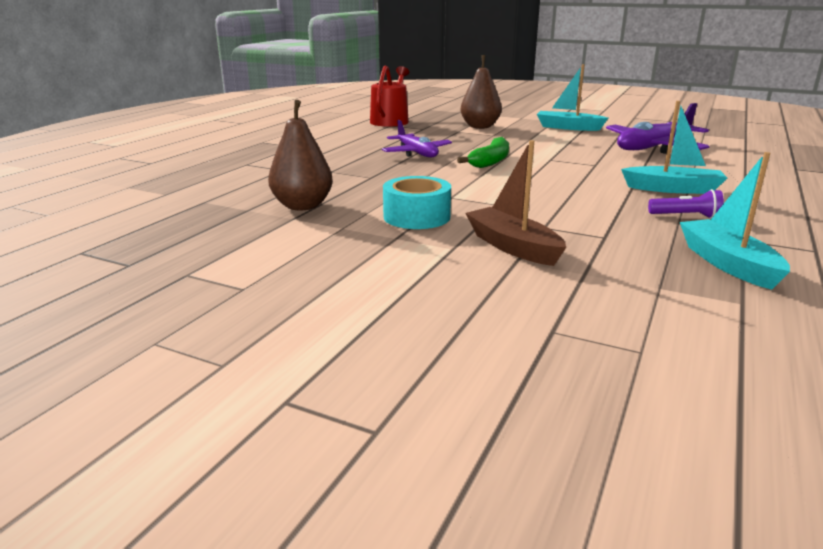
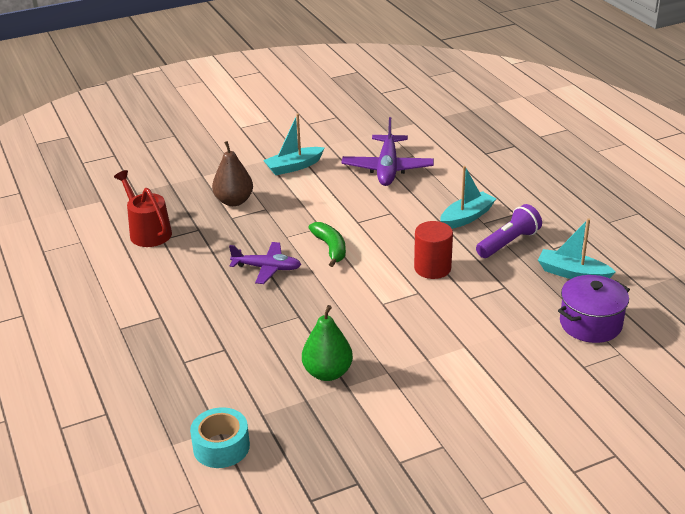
camera: 50 degrees left, 10 degrees up
brown pear [268,100,333,210] -> green pear [302,305,353,381]
turquoise tape [383,176,451,229] -> turquoise tape moved to [190,407,250,468]
brown boat [465,140,566,266] -> none
purple flashlight [648,189,724,219] -> purple flashlight [476,204,542,258], size x1.67
none -> red cylinder [414,221,453,279]
none -> purple pot [558,275,630,343]

